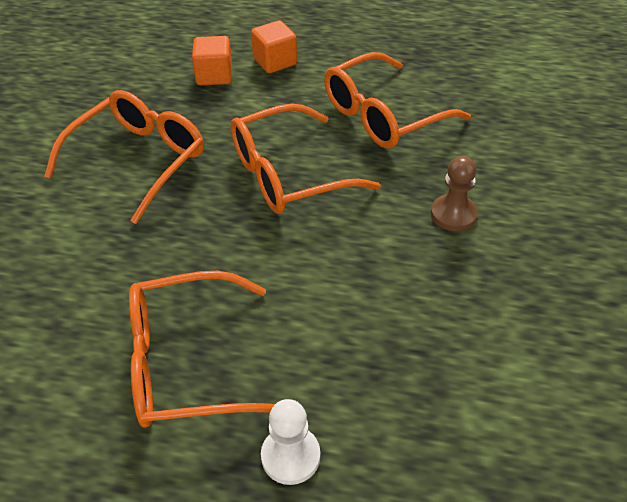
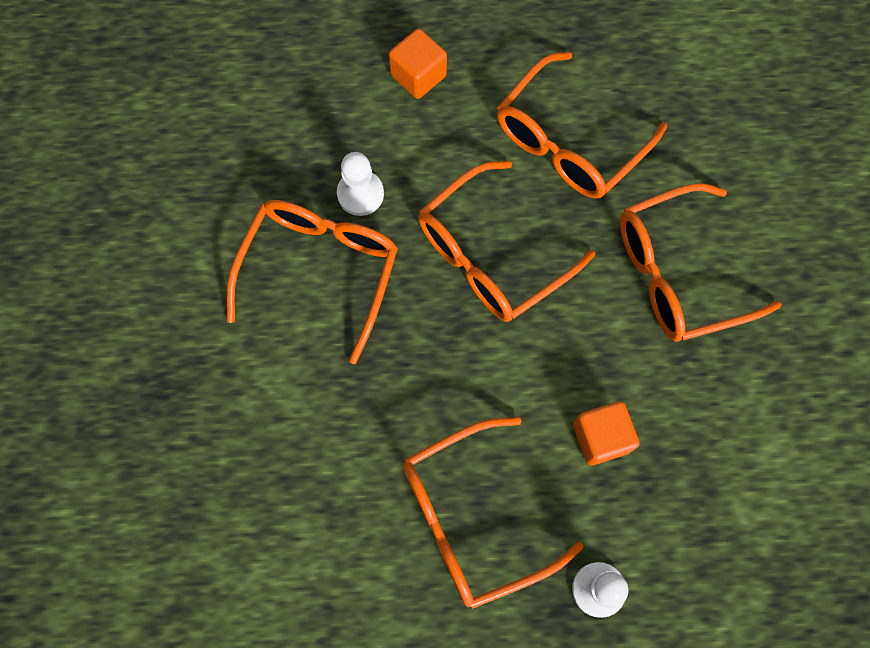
camera: 15 degrees left, 25 degrees up
orange cube [192,36,232,85] -> orange cube moved to [573,401,640,466]
brown pawn [431,156,478,231] -> orange glasses [620,183,782,342]
none -> white pawn [337,152,384,216]

